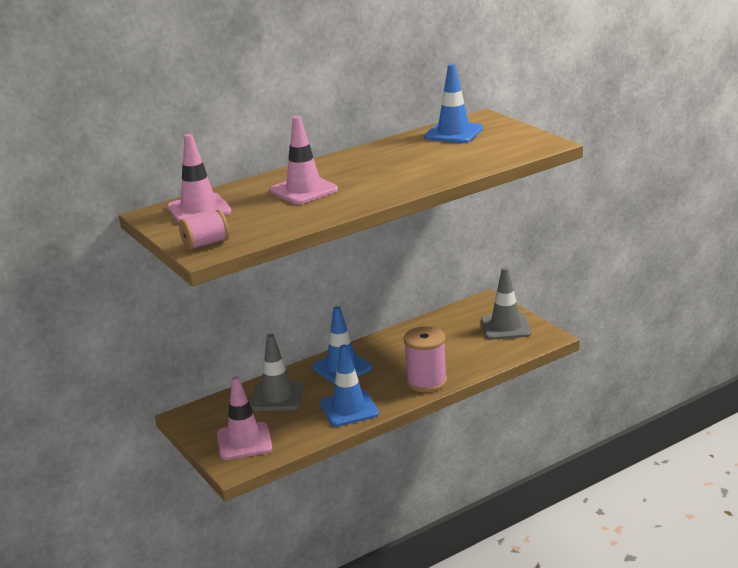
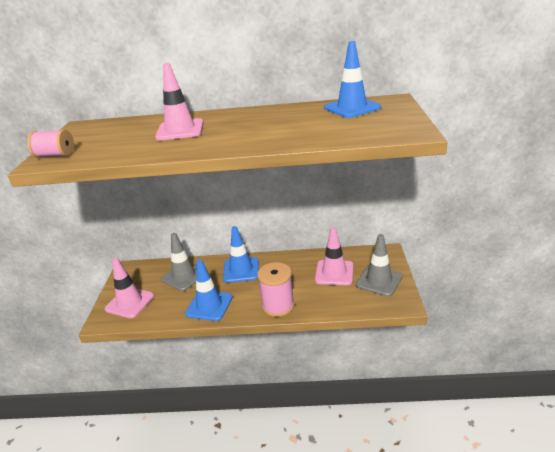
camera: 35 degrees right, 5 degrees up
pink traffic cone [167,134,231,223] -> pink traffic cone moved to [315,227,353,285]

